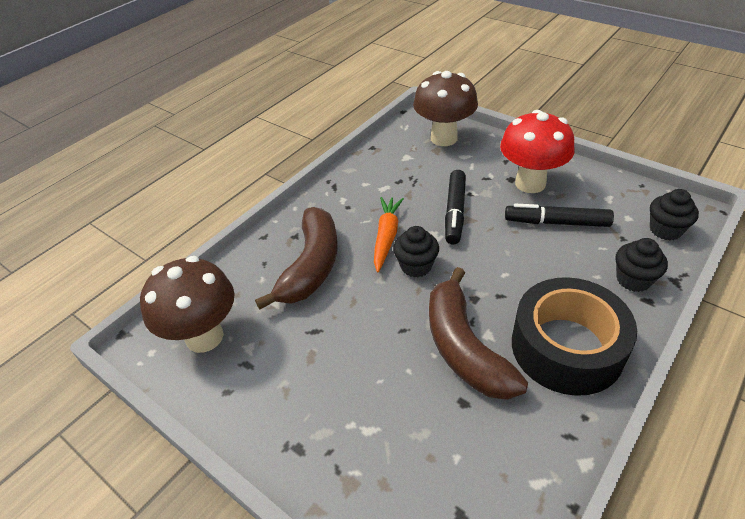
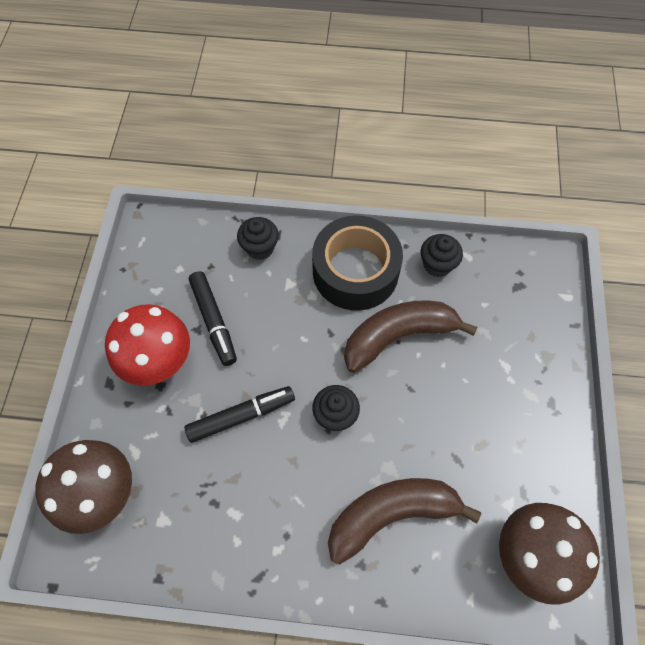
camera: 125 degrees left, 20 degrees up
orange carrot [374,197,404,272] -> none
brown banana [429,267,528,400] -> brown banana turned 150 degrees counterclockwise [344,300,477,373]
black cupcake [650,189,699,240] -> black cupcake moved to [421,234,463,277]

